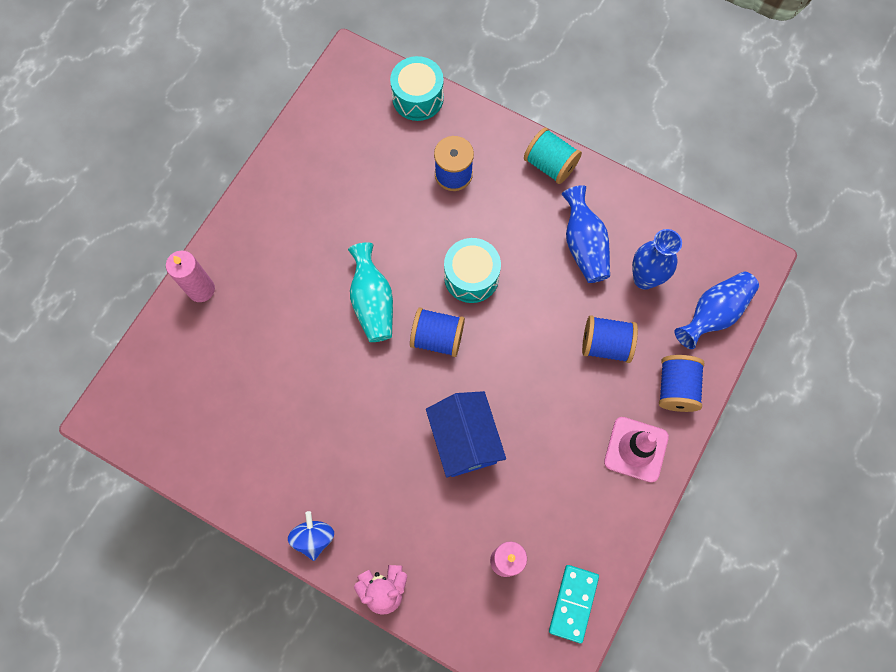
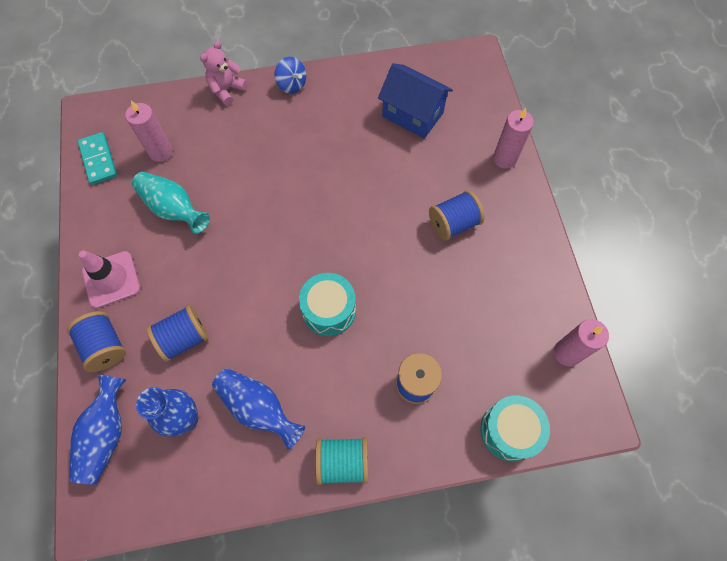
camera: 140 degrees right, 5 degrees down
turquoise vase [348,242,393,342] -> turquoise vase moved to [132,172,210,234]
blue spool [410,308,465,357] -> blue spool moved to [429,190,485,241]
blue house [426,391,506,478] -> blue house moved to [378,63,453,139]
none -> pink candle [554,319,609,367]

